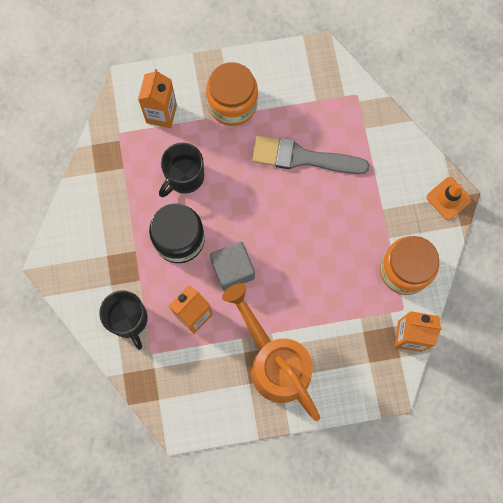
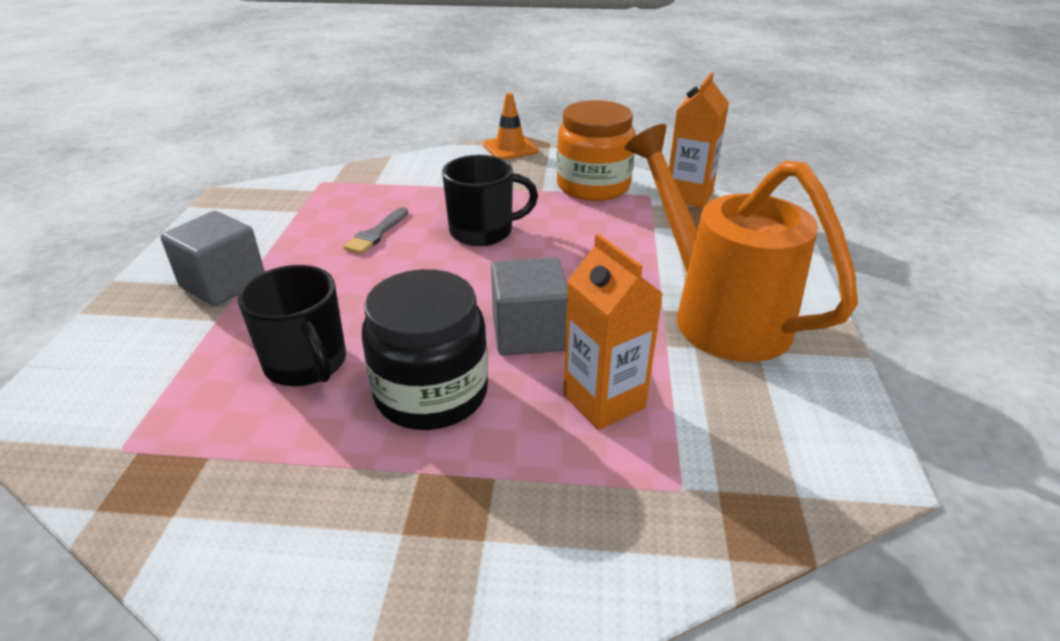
camera: 75 degrees left, 40 degrees down
black mug [99,290,148,350] -> black mug moved to [442,155,538,246]
orange carton [138,69,177,128] -> none
orange jar [206,62,258,126] -> grey cube [160,211,265,306]
orange watering can [222,283,320,421] -> orange watering can turned 75 degrees clockwise [625,124,858,362]
grey brush [252,135,370,174] -> grey brush [343,207,408,254], size x0.48

